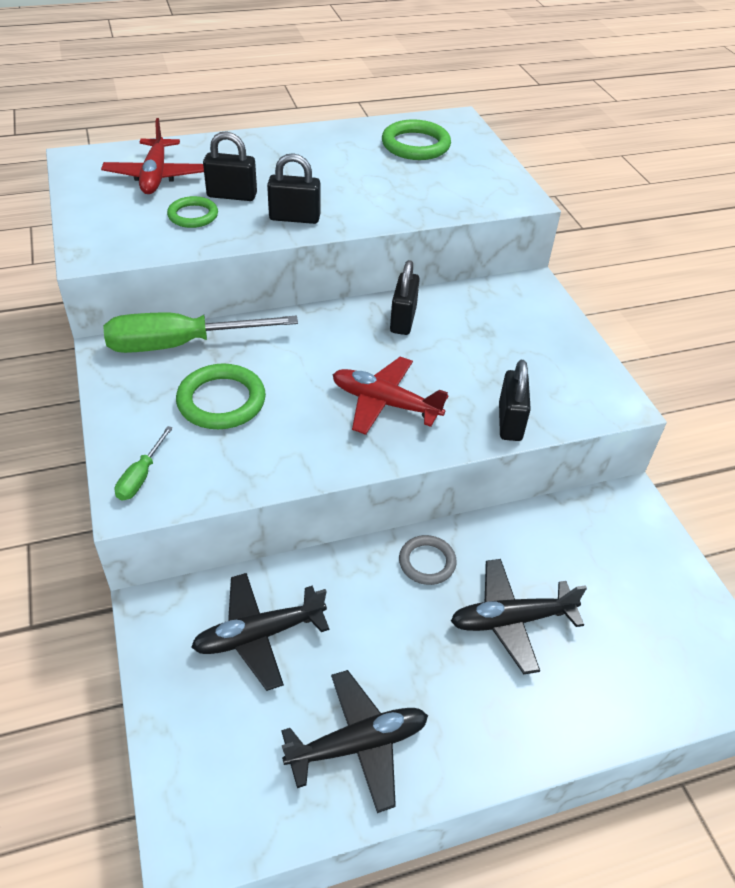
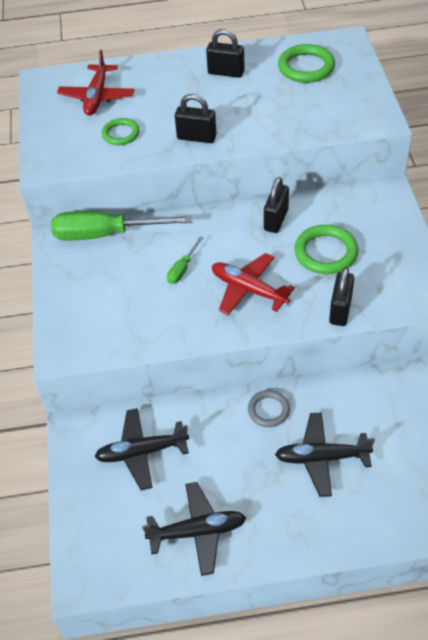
camera: 15 degrees right, 5 degrees up
green screwdriver [115,426,173,500] -> green screwdriver moved to [167,236,204,284]
green ring [176,364,266,429] -> green ring moved to [294,225,358,274]
black padlock [203,131,257,201] -> black padlock moved to [206,29,245,78]

